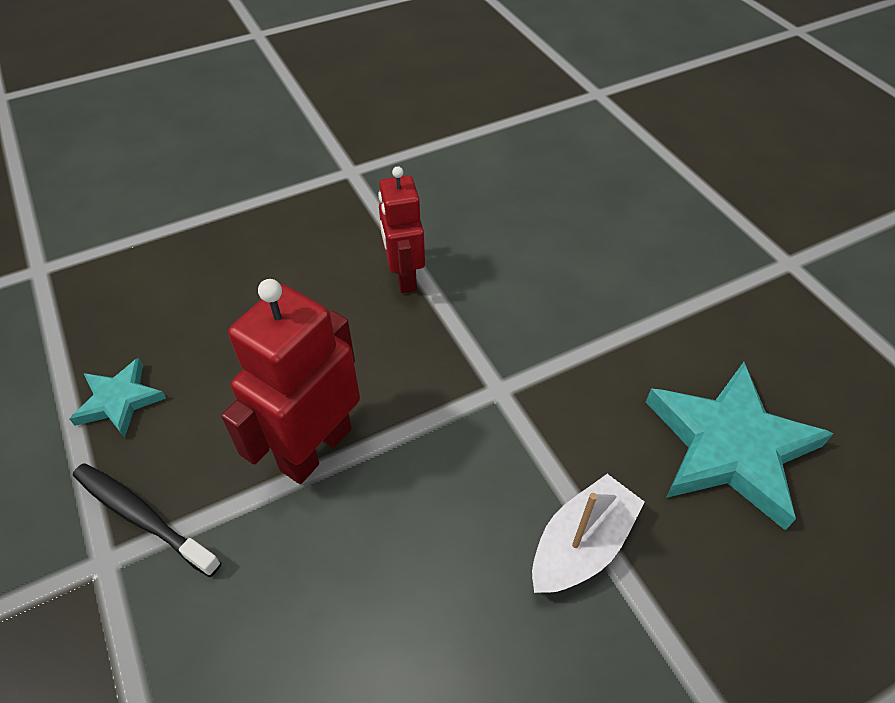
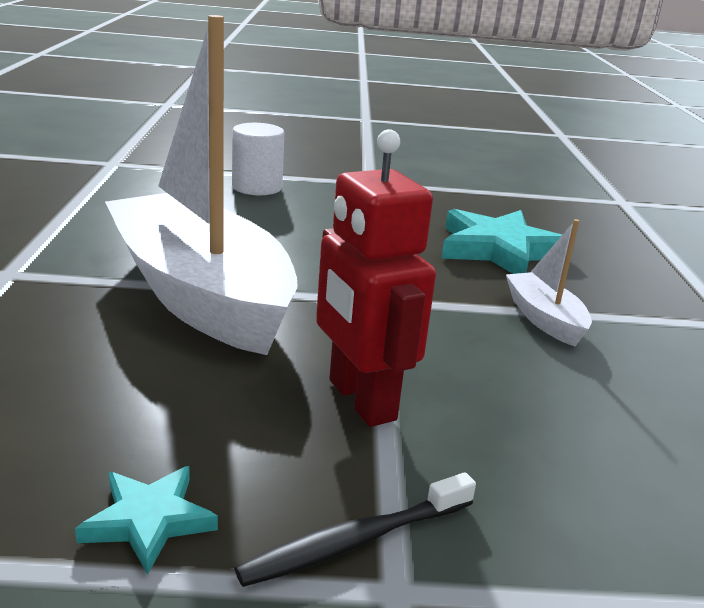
camera: 65 degrees left, 25 degrees down
red robot [378,166,425,293] -> white boat [105,15,298,355]
none -> white cylinder [232,123,284,195]

